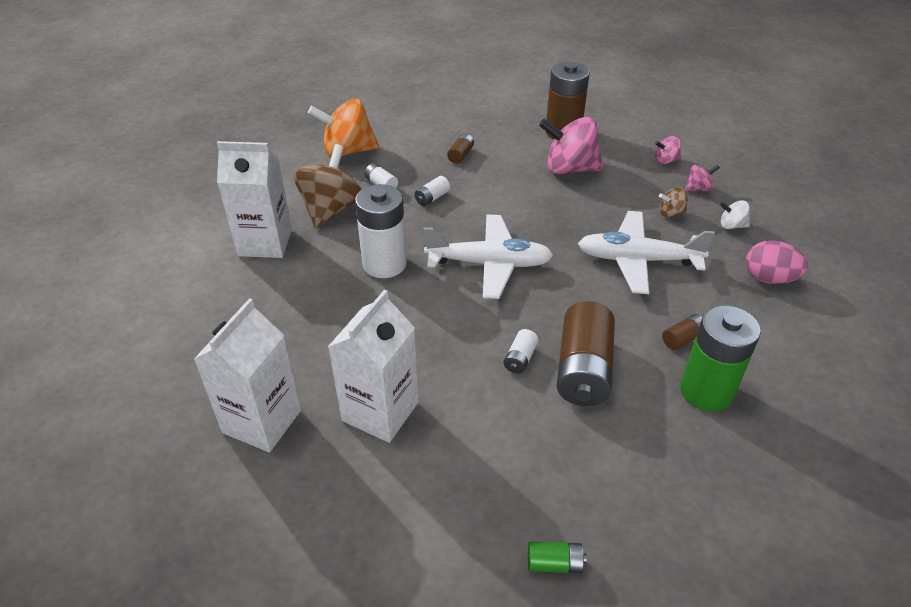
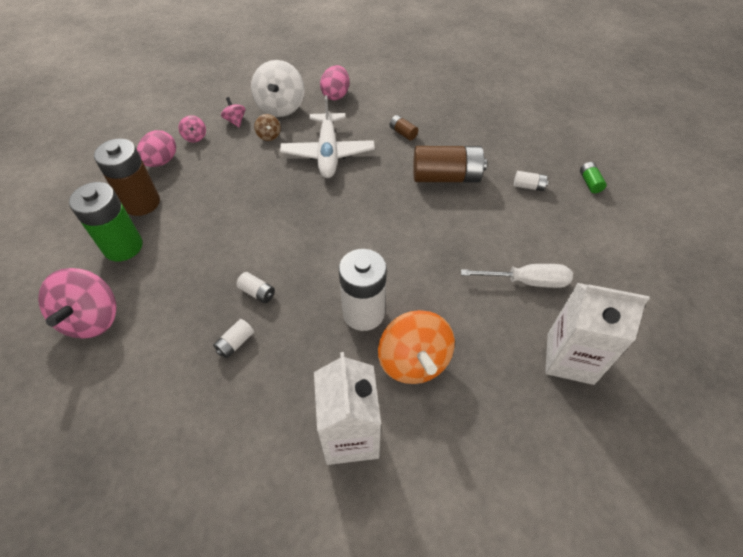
camera: 100 degrees left, 10 degrees up
brown spinning top [293,144,362,228] -> none
orange spinning top [308,99,379,157] -> orange spinning top moved to [378,310,455,384]
white carton [328,289,419,443] -> white screwdriver [461,264,573,288]
white plane [423,215,553,299] -> none
brown battery [447,133,474,164] -> none
white battery [504,329,538,374] -> white battery moved to [514,171,548,191]
pink spinning top [539,117,603,174] -> pink spinning top moved to [38,268,117,338]
green battery [680,305,761,411] -> green battery moved to [69,182,143,262]
white spinning top [720,200,750,229] -> white spinning top [251,60,304,117], size x2.13
none -> pink egg [137,130,176,167]

